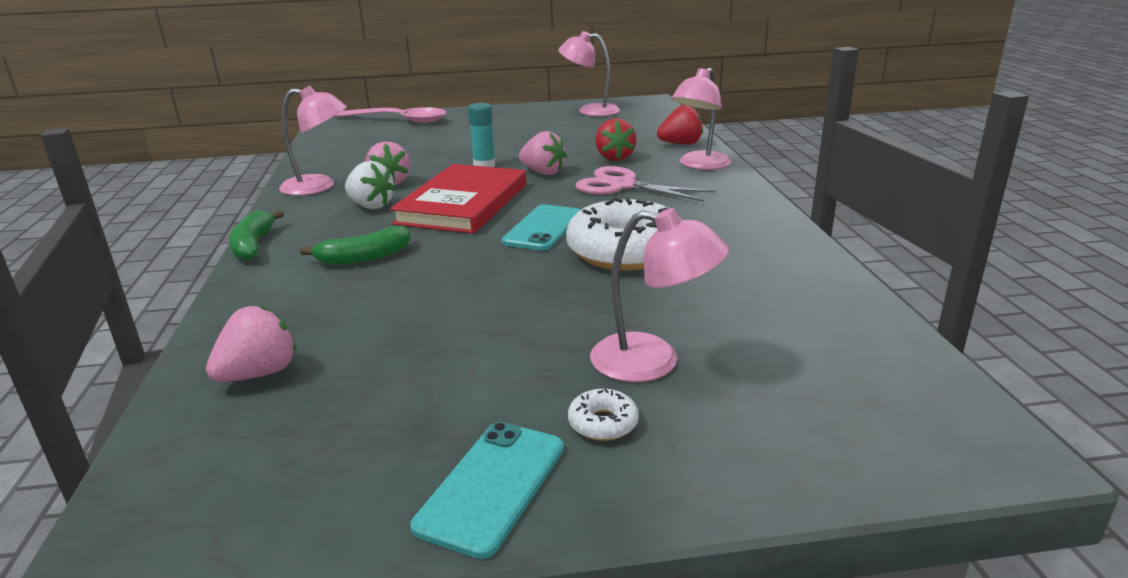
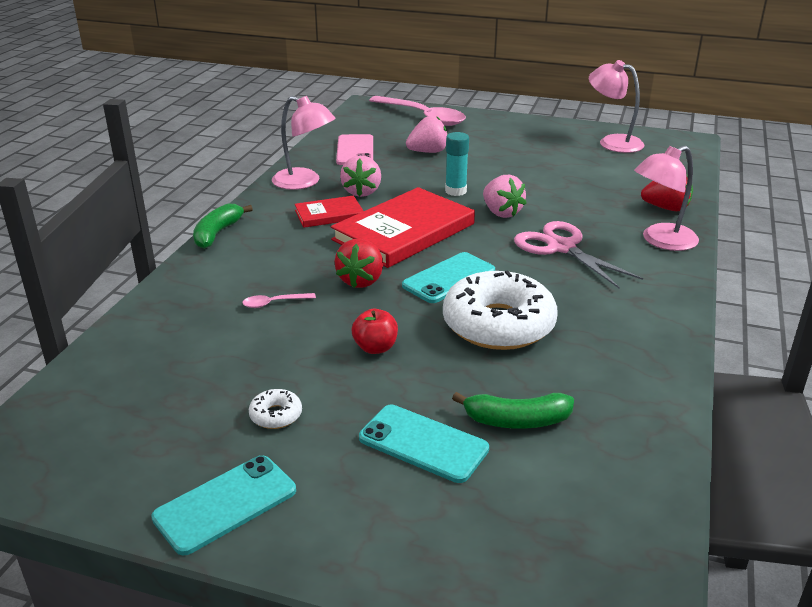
camera: 25 degrees right, 5 degrees up
pink strawberry [206,305,296,382] -> pink strawberry moved to [406,116,448,153]
green banana [300,226,411,266] -> green banana moved to [452,392,574,429]
white strawberry [345,161,396,209] -> red book [295,196,363,228]
white donut [568,389,639,441] -> white donut moved to [248,389,302,429]
pink lamp [590,208,729,382] -> turquoise phone [359,405,489,483]
red strawberry [595,118,637,161] -> red strawberry moved to [335,239,383,288]
none -> pink spoon [242,293,316,308]
none -> pink phone [336,134,373,165]
none -> red apple [352,309,398,354]

